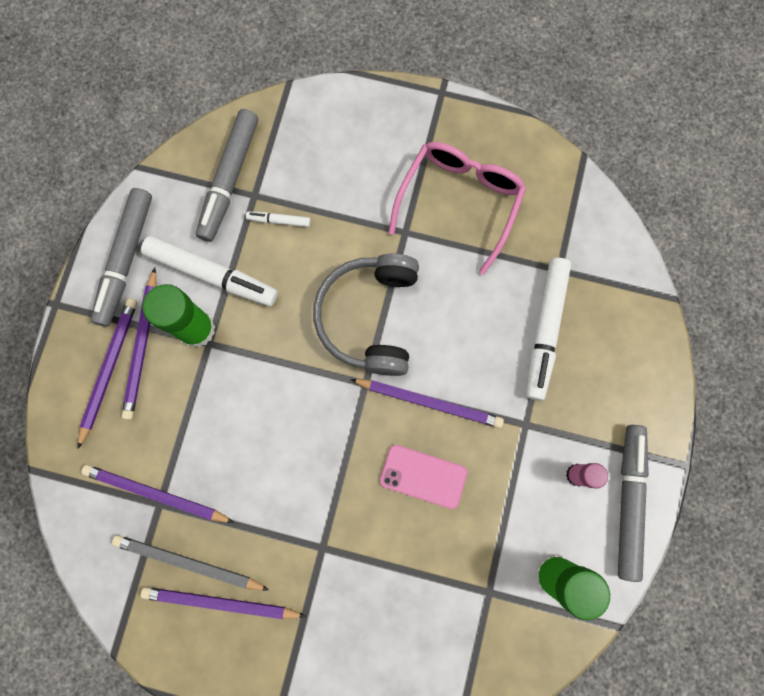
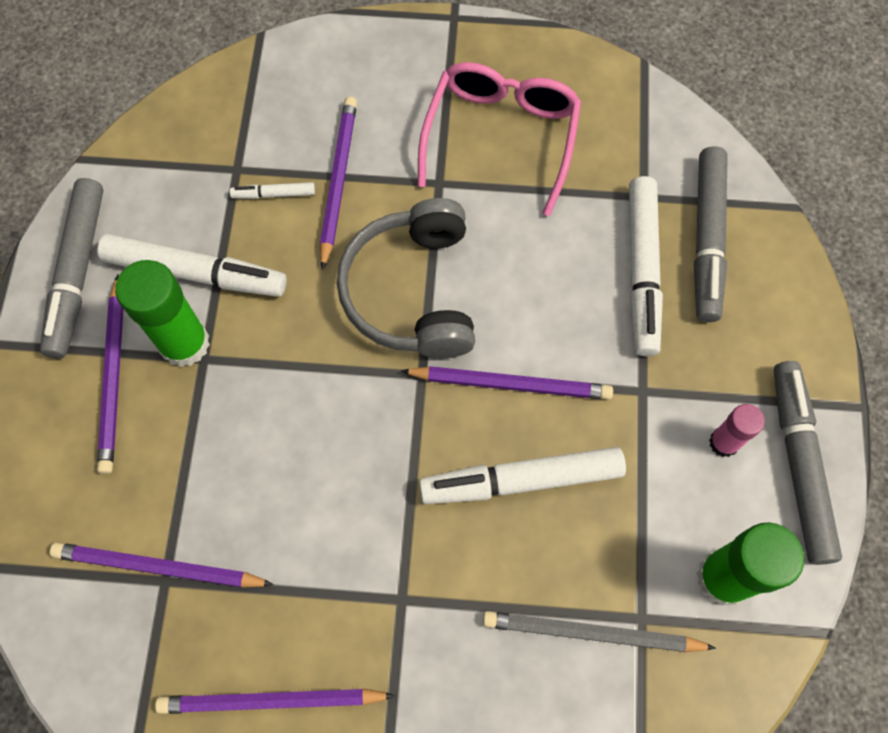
camera: 10 degrees left, 10 degrees down
purple pencil [78,298,137,449] -> purple pencil moved to [320,97,357,270]
grey pencil [112,535,269,591] -> grey pencil moved to [483,611,716,652]
grey marker [196,109,258,242] -> grey marker moved to [694,147,728,322]
pink phone [380,445,467,509] -> white marker [419,447,626,504]

